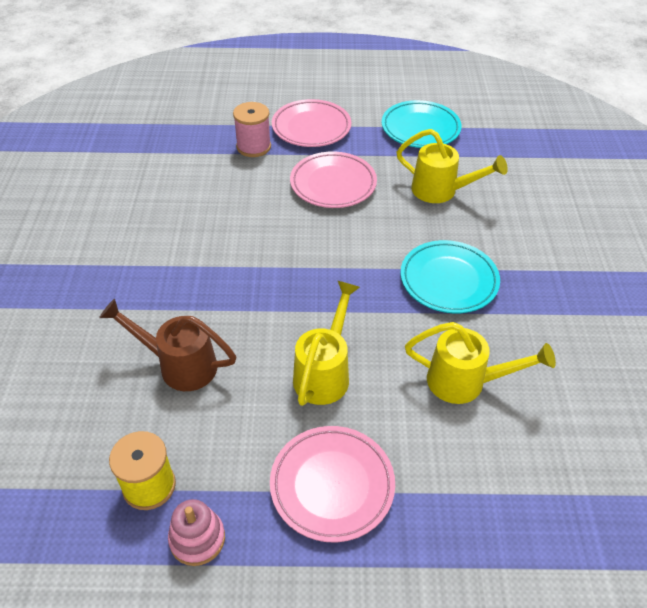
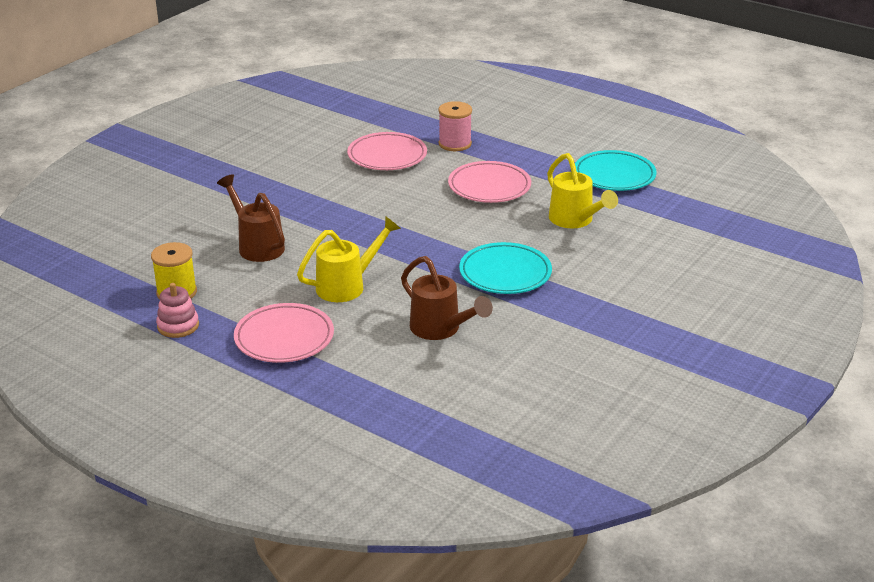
camera: 35 degrees right, 15 degrees down
pink plate [272,99,351,147] -> pink plate moved to [347,132,427,170]
yellow watering can [405,322,556,404] -> brown watering can [401,256,493,340]

